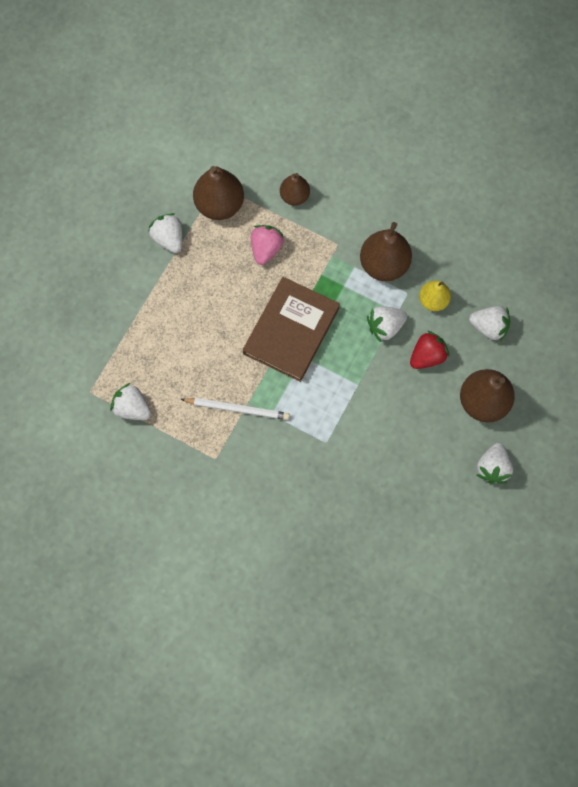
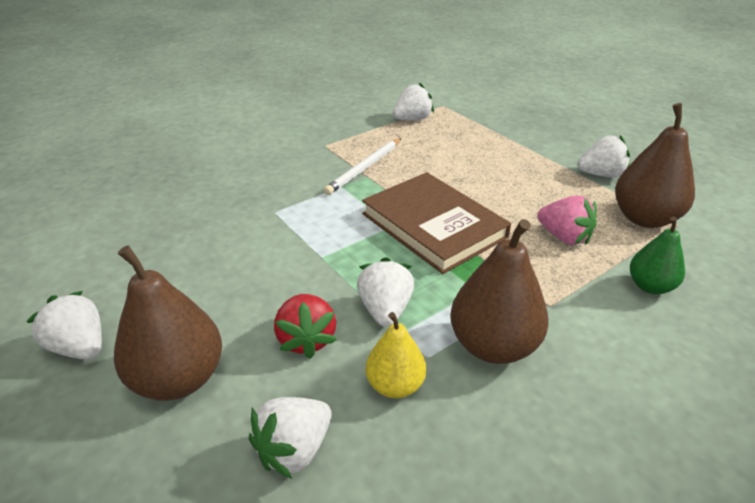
camera: 115 degrees right, 35 degrees down
brown pear [280,173,310,206] -> green pear [630,217,685,294]

